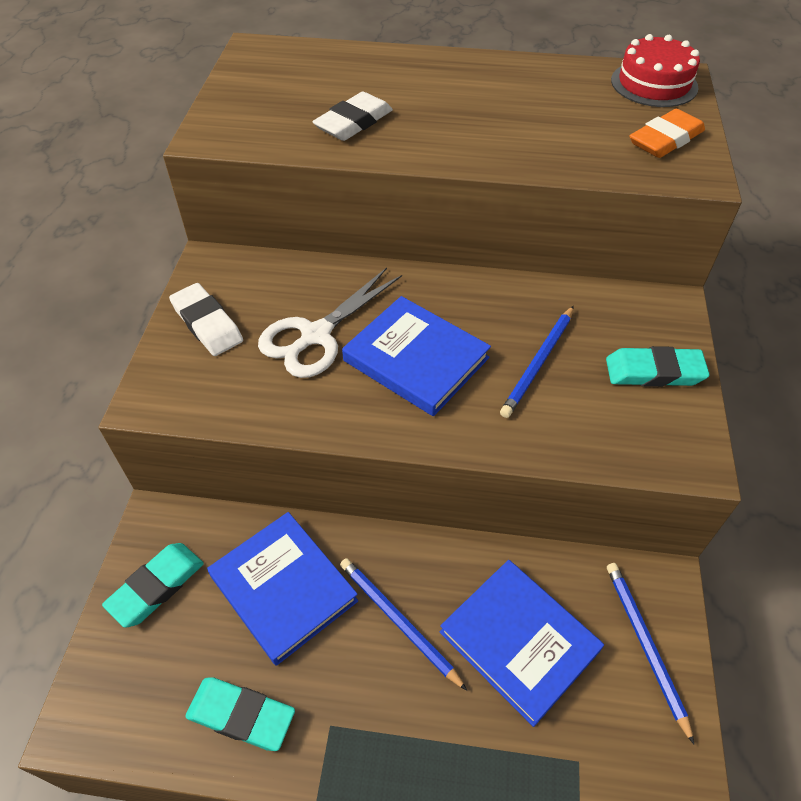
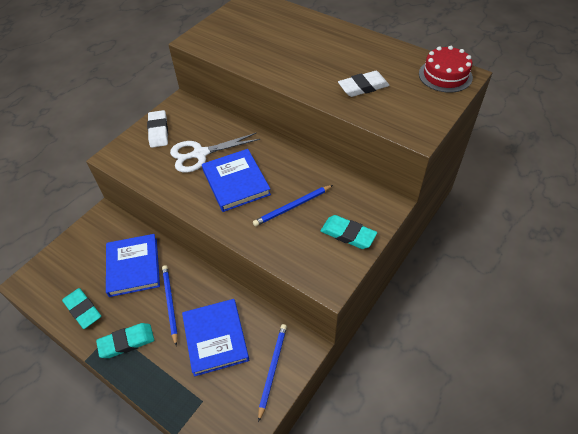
camera: 30 degrees right, 0 degrees up
turquoise eraser [102,543,204,628] -> turquoise eraser moved to [96,323,154,358]
white eraser [312,92,393,141] -> white eraser moved to [338,71,390,97]
orange eraser [630,109,705,158] -> none

